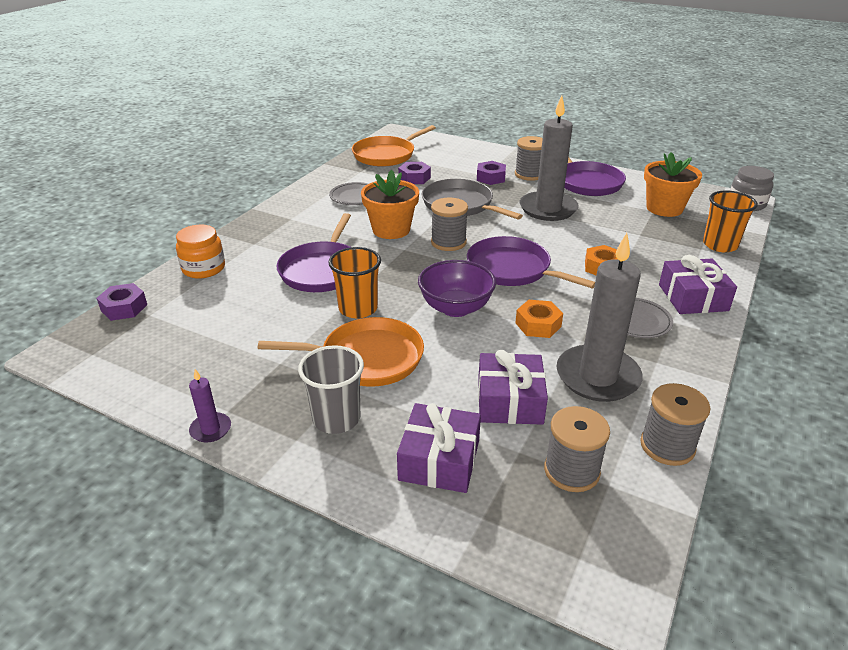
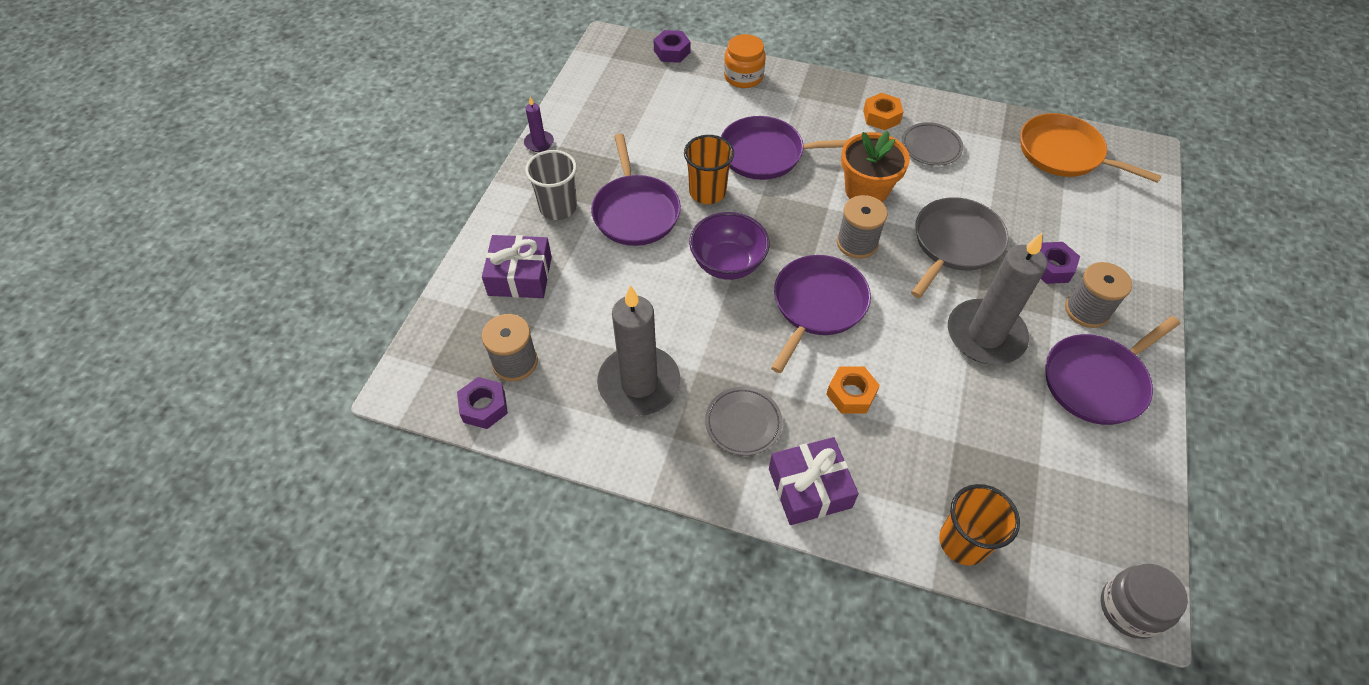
camera: 80 degrees right, 20 degrees up
orange pan [258,317,424,387] -> purple pan [591,134,681,246]
purple nut [398,162,431,184] -> purple nut moved to [457,377,508,429]
purple gift [478,350,548,425] -> none
orange nut [515,300,563,338] -> orange nut moved to [863,93,903,130]
grey spool [640,383,711,466] -> none
orange flower pot [644,152,702,217] -> none

